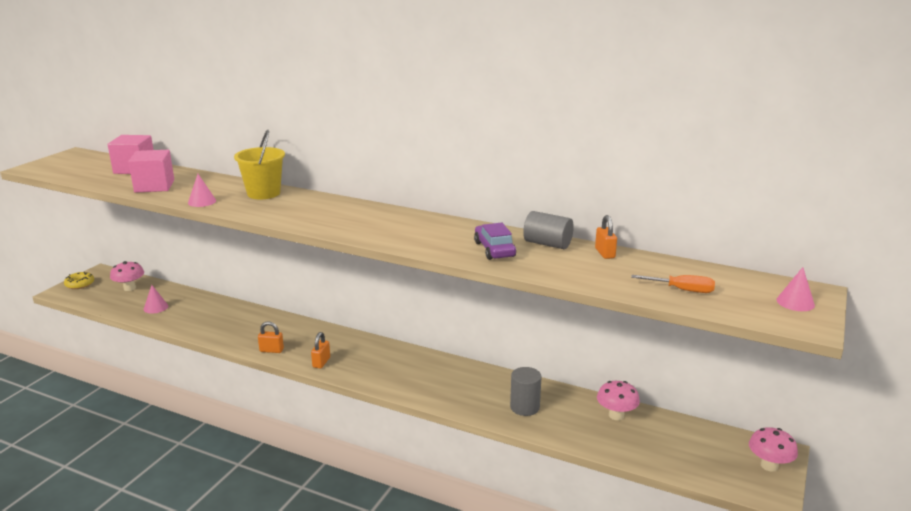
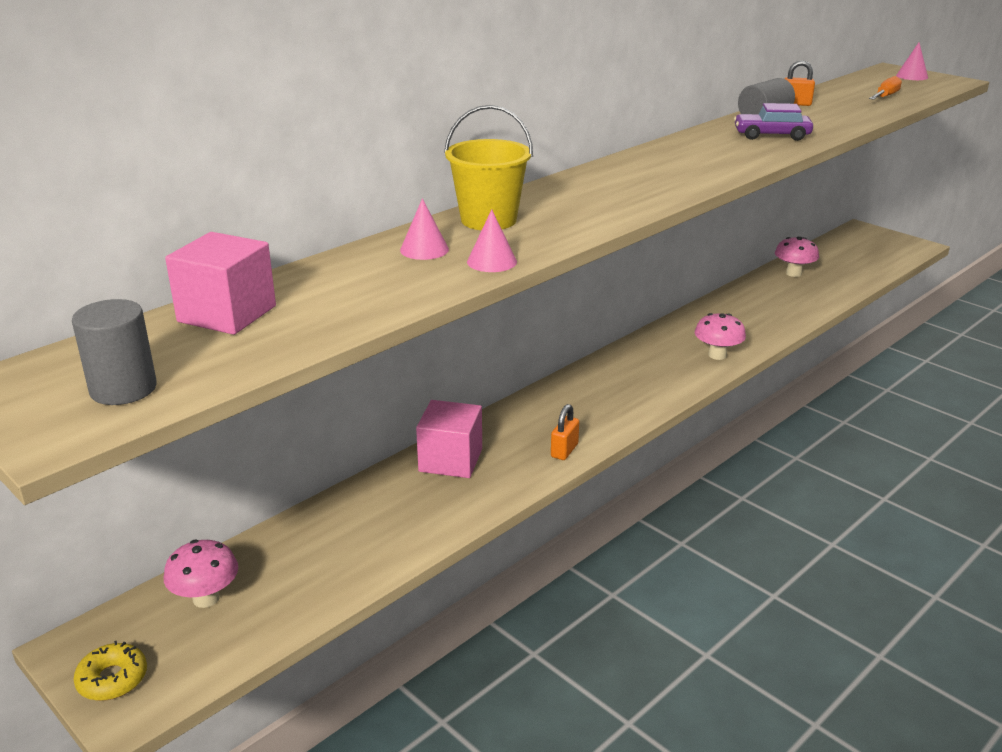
camera: 70 degrees left, 5 degrees up
pink cube [128,150,174,193] -> pink cube moved to [416,400,482,478]
pink cone [144,285,168,314] -> pink cone moved to [400,198,449,260]
orange padlock [311,332,330,369] -> none
grey cylinder [510,367,541,416] -> grey cylinder moved to [72,299,157,405]
pink mushroom [749,427,798,472] -> pink mushroom moved to [695,313,746,360]

